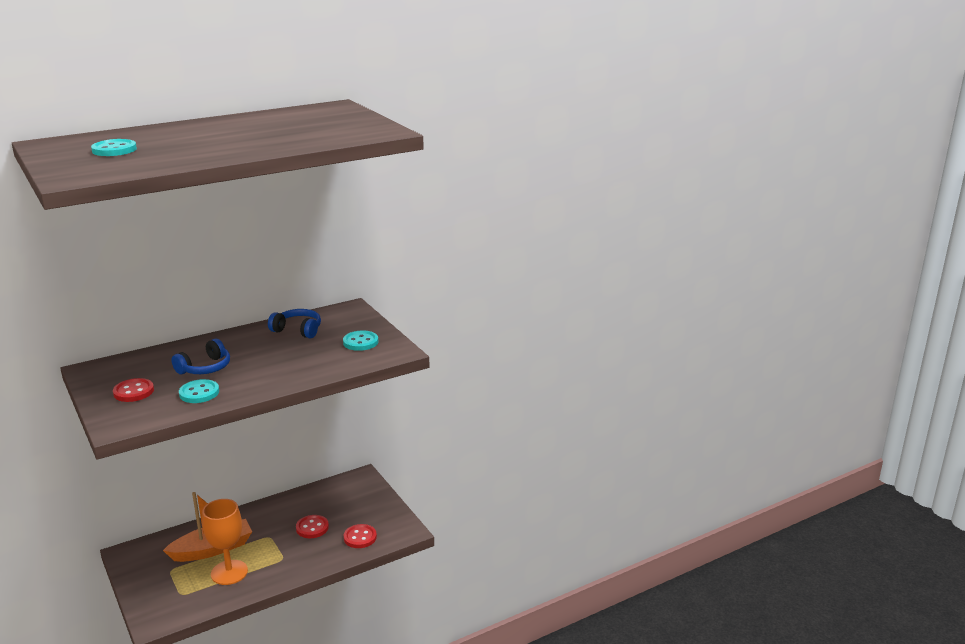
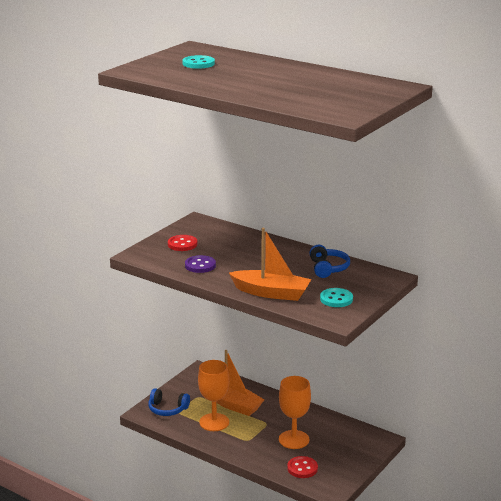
camera: 65 degrees right, 0 degrees up
blue headphones [171,339,230,374] -> blue headphones moved to [148,388,190,416]
turquoise button [179,379,219,403] -> purple button [185,255,216,273]
red button [296,515,329,538] -> orange goblet [279,376,311,449]
none -> orange boat [229,228,311,301]

